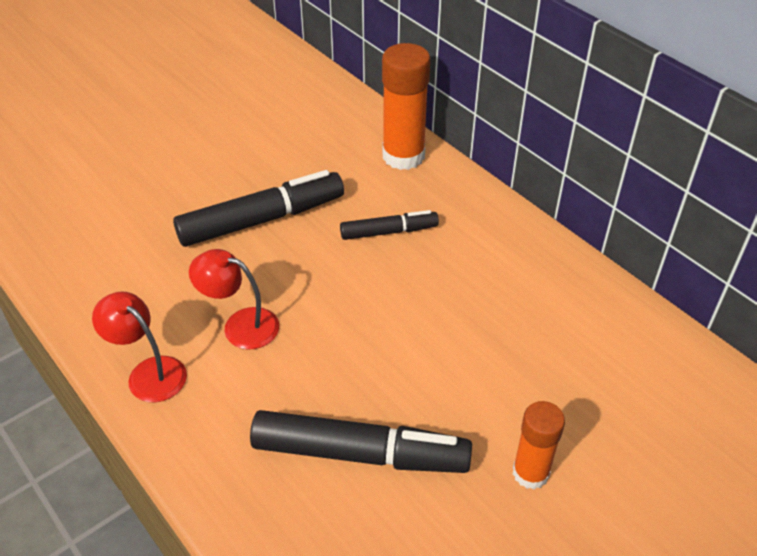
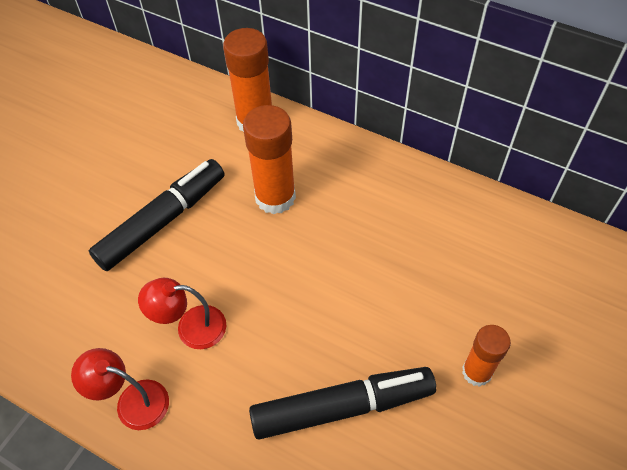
camera: 20 degrees left, 10 degrees up
black marker [340,210,439,240] -> orange glue stick [243,105,296,214]

